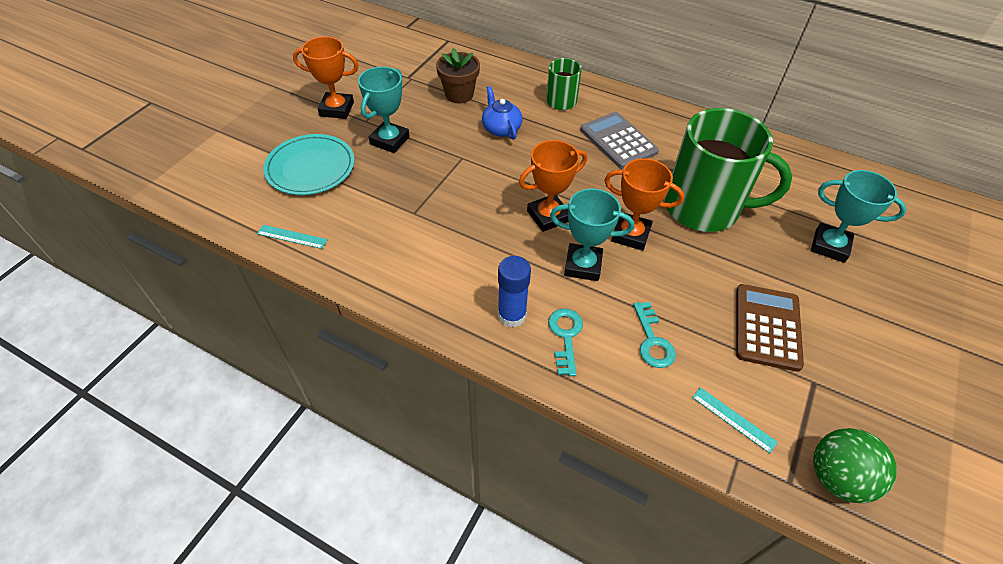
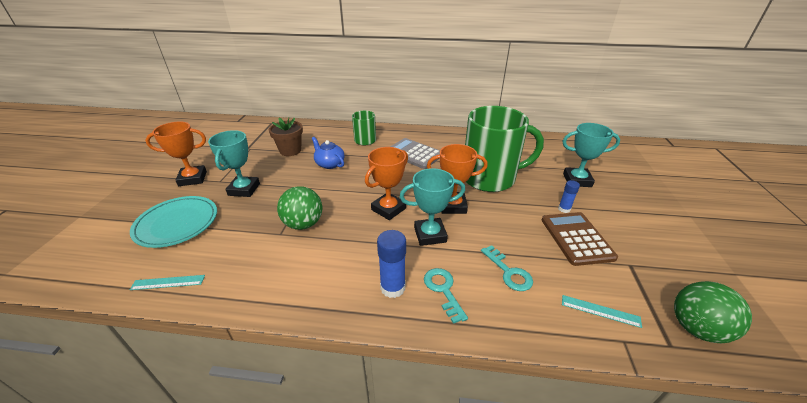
camera: 20 degrees left, 15 degrees down
none -> green ball [277,186,322,230]
none -> blue glue stick [558,180,580,213]

